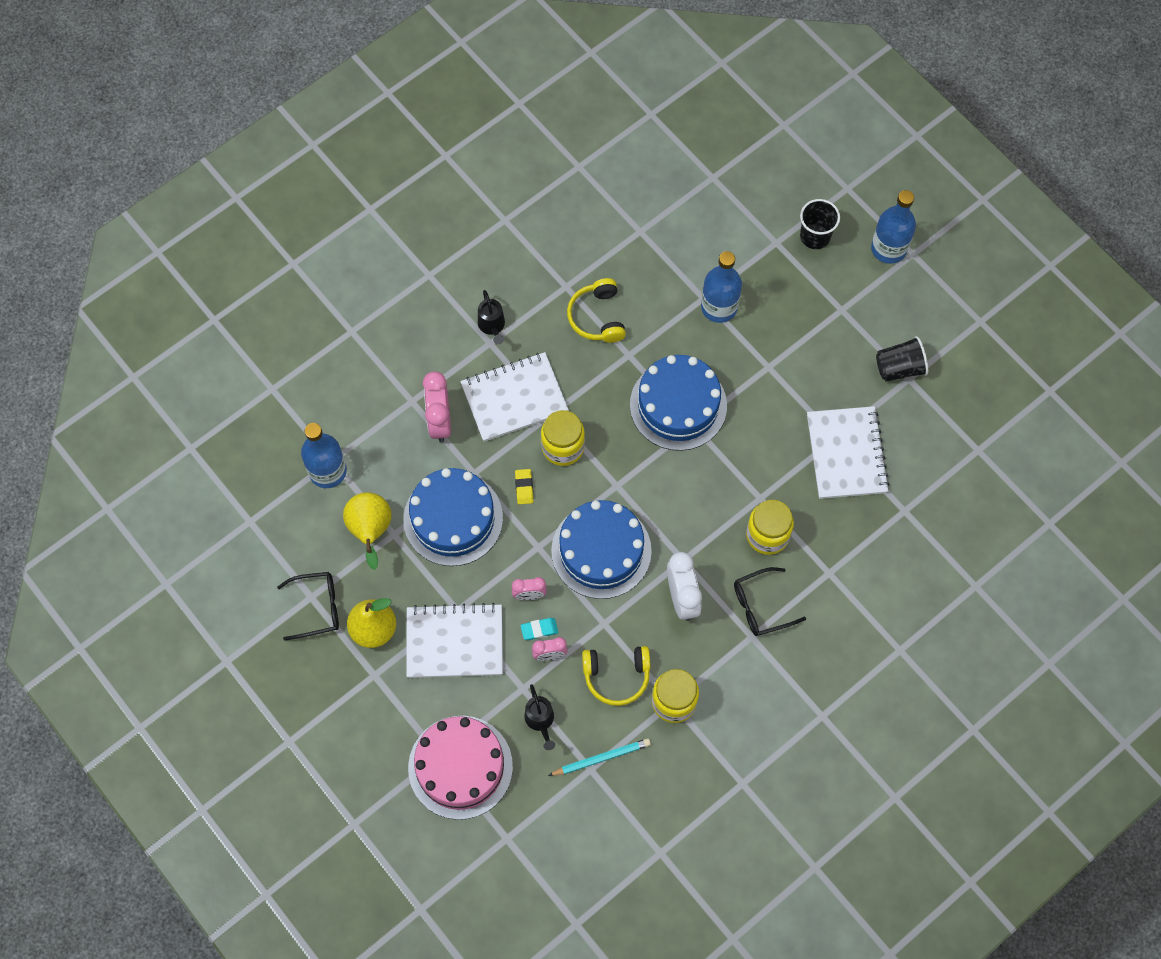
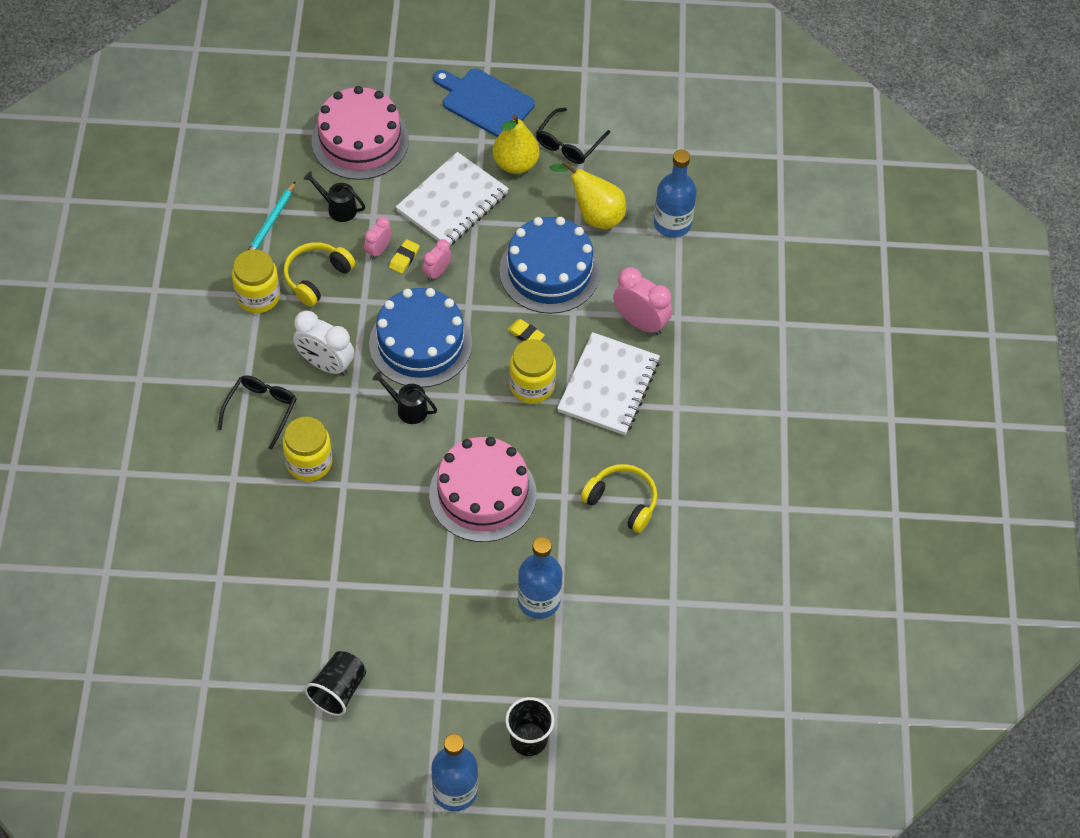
camera: 130 degrees right, 10 degrees down
black watering can [478,290,505,345] -> black watering can moved to [372,371,437,424]
turquoise eraser [521,618,558,640] -> yellow eraser [389,239,420,274]
blue cake [630,355,727,451] -> pink cake [429,437,537,542]
white notebook [807,406,890,499] -> none
none -> blue cutting board [433,69,535,137]

